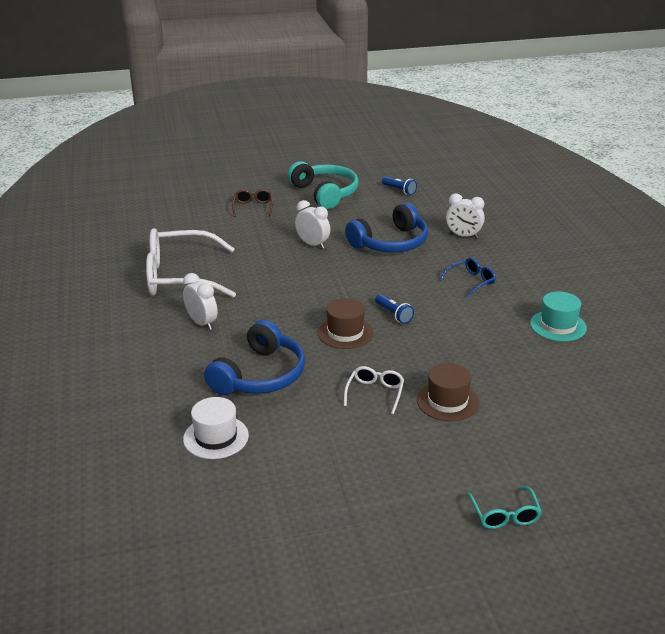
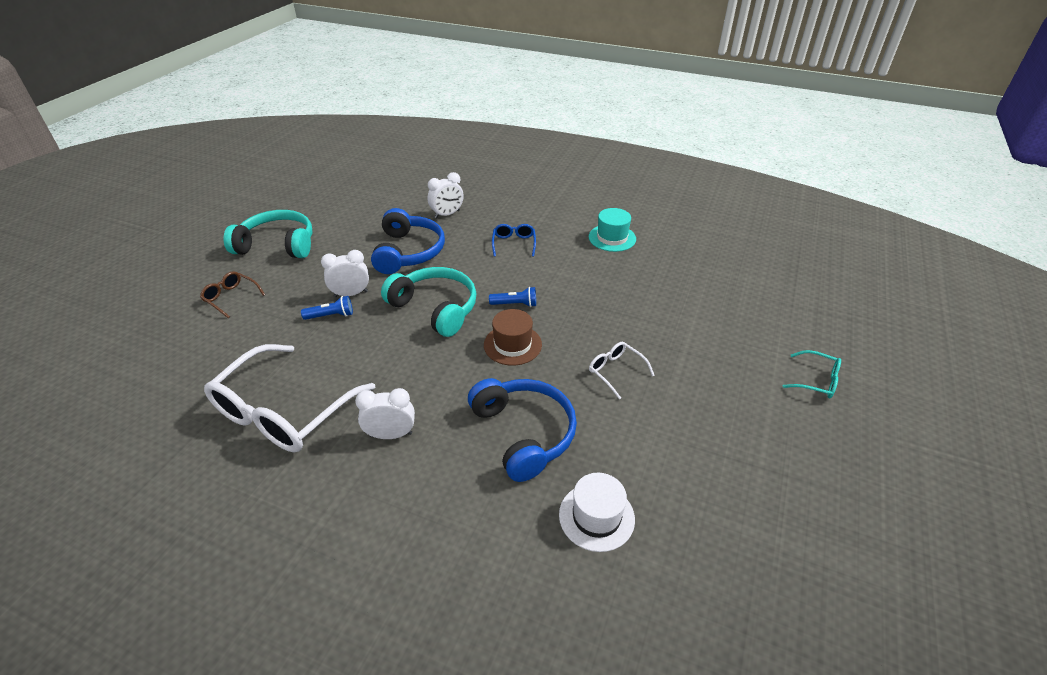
camera: 55 degrees left, 10 degrees up
blue flashlight [382,177,417,195] -> blue flashlight moved to [301,296,353,320]
brown hat [417,363,479,421] -> none
none -> turquoise headphones [381,267,477,337]

